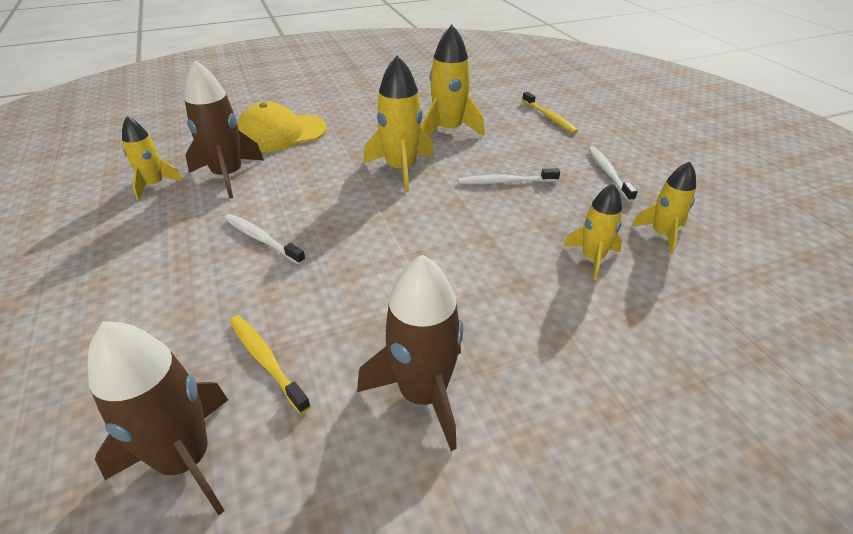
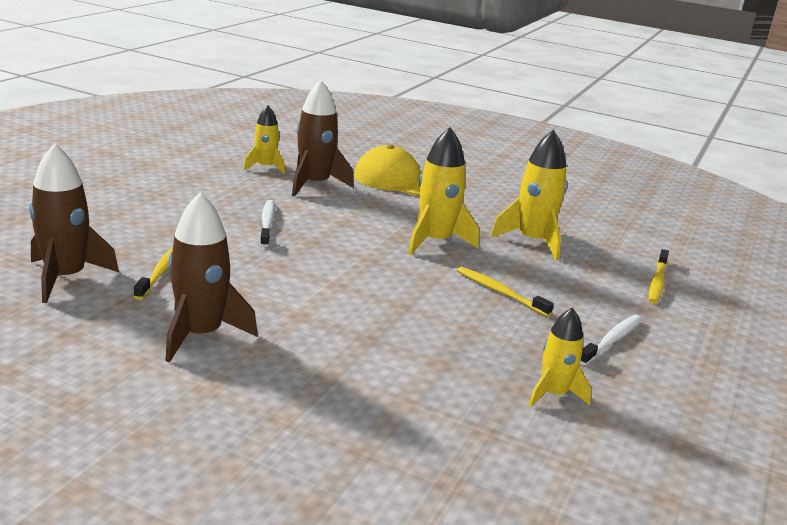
camera: 45 degrees right, 15 degrees down
white toothbrush [458,168,560,185] -> yellow toothbrush [457,266,554,317]
yellow rocket [564,184,622,280] -> none

